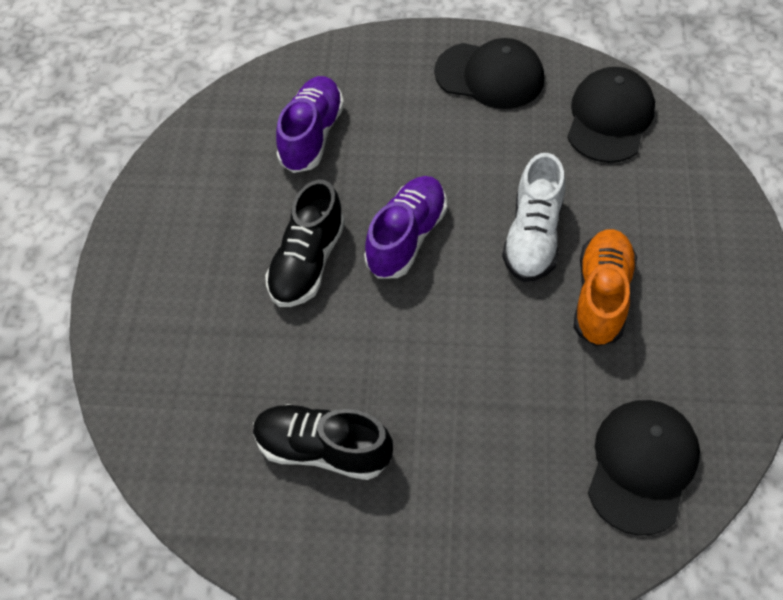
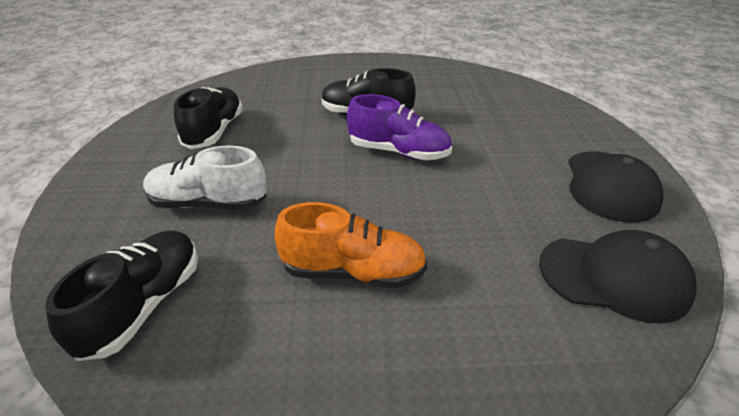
camera: 80 degrees right, 20 degrees down
purple shoe [276,76,344,173] -> none
white shoe [502,153,565,282] -> white shoe moved to [143,146,267,210]
black cap [588,400,700,536] -> black shoe [45,231,198,361]

